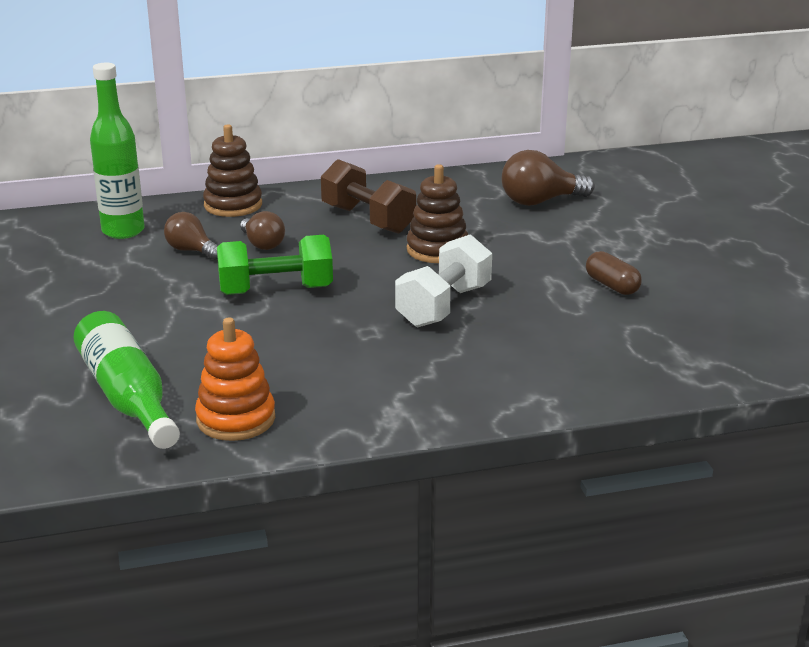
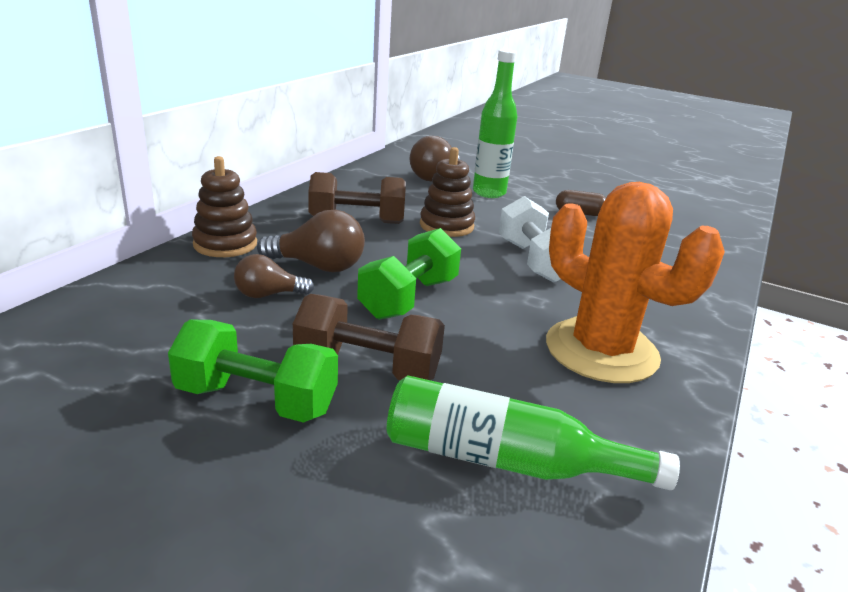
camera: 50 degrees left, 0 degrees up
green bottle [90,63,145,239] -> green bottle moved to [473,49,517,198]
orange stacking toy [195,317,275,441] -> none
brown light bulb [240,211,285,250] -> brown light bulb [257,210,365,273], size x1.54
none -> green dumbbell [168,320,338,423]
none -> brown dumbbell [293,294,445,380]
none -> orange cactus [546,182,725,383]

